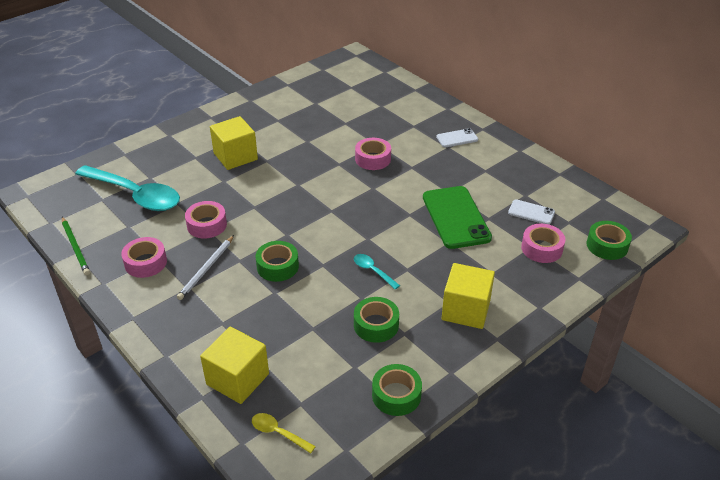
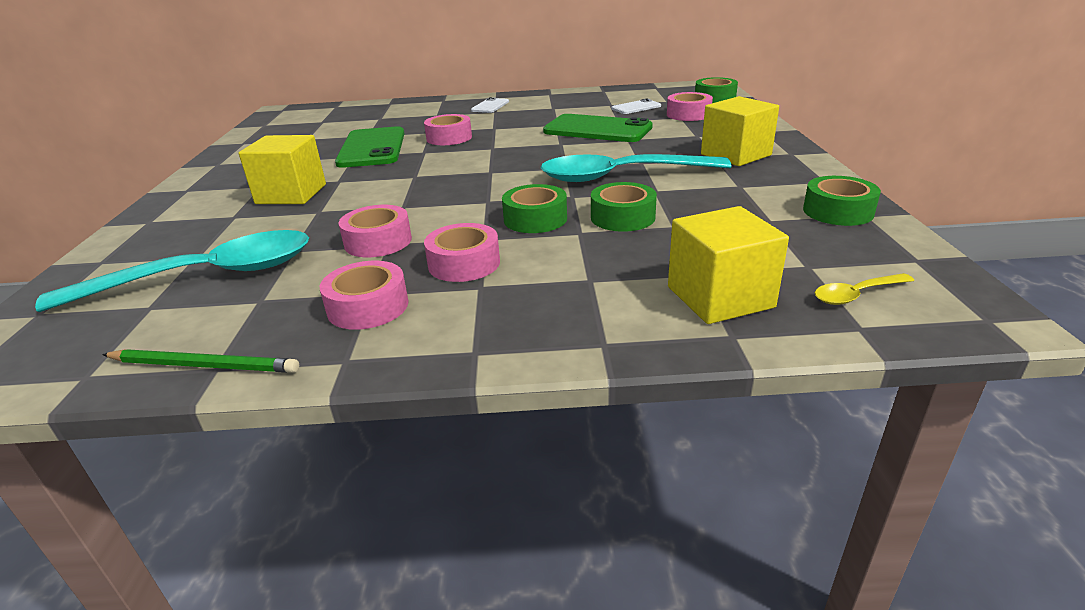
camera: 50 degrees left, 10 degrees down
white pencil [177,235,234,300] -> pink tape [424,223,500,282]
turquoise spoon [354,254,400,289] -> turquoise spoon [541,154,732,182], size x2.41
green tape [354,297,399,343] -> green tape moved to [591,182,657,232]
none -> green phone [335,126,405,168]

